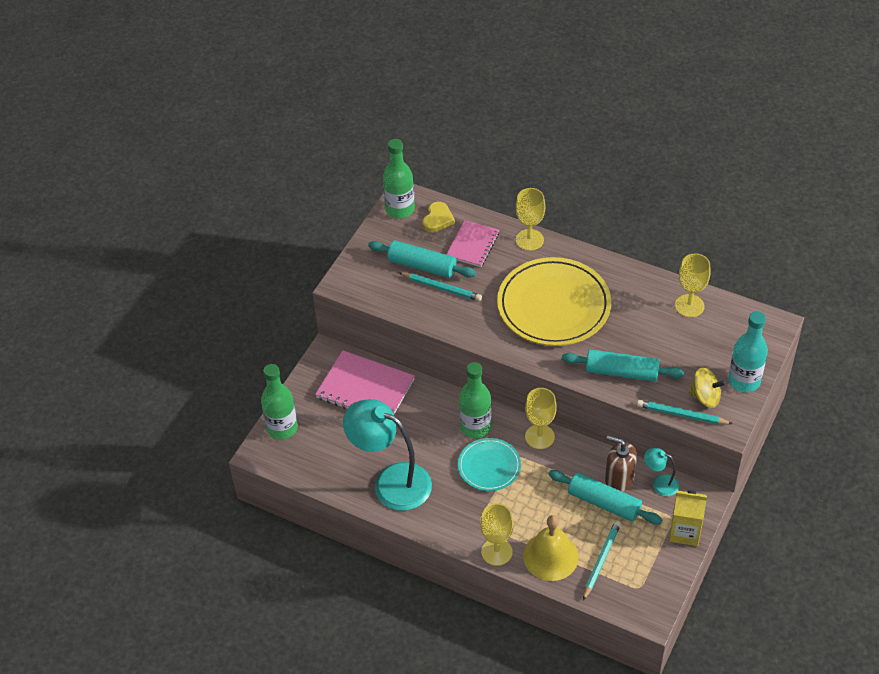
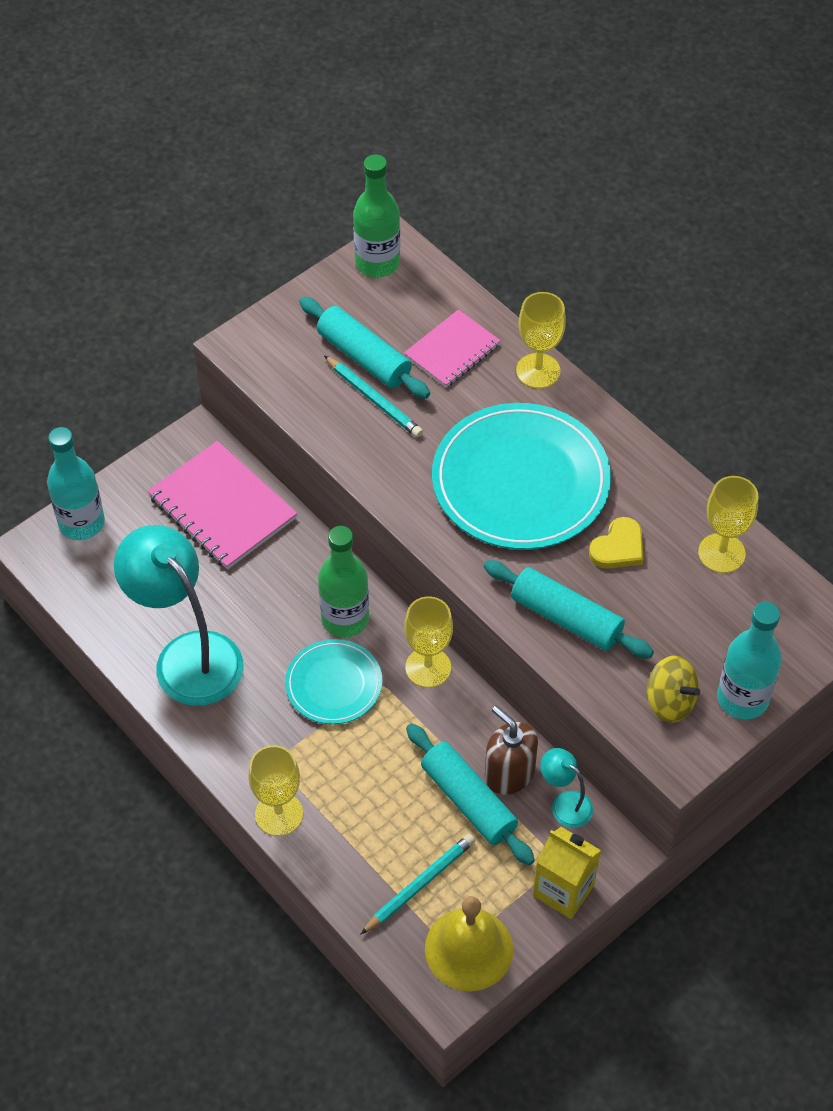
camera: 20 degrees right, 5 degrees up
green bottle [261,364,298,440] -> turquoise bottle [47,427,105,540]
yellow heart [422,202,455,232] -> yellow heart moved to [589,517,644,569]
yellow plate [497,257,611,346] -> turquoise plate [432,403,611,550]
yellow bell [523,515,579,581] -> yellow bell moved to [425,896,513,991]
turquoise pencil [637,400,733,424] -> none

